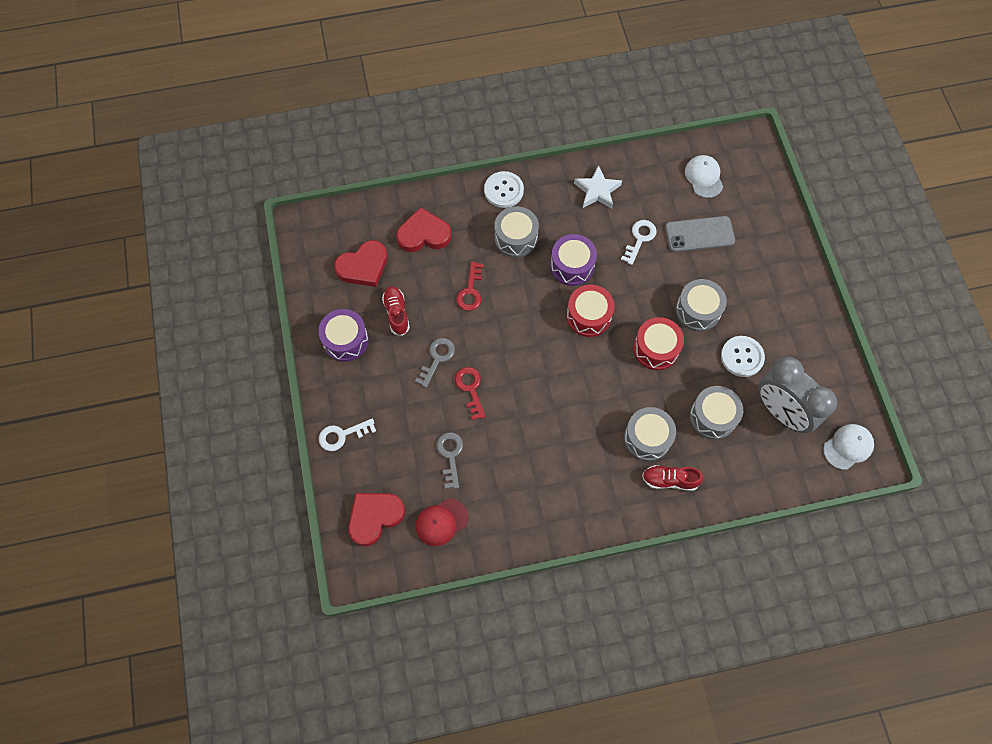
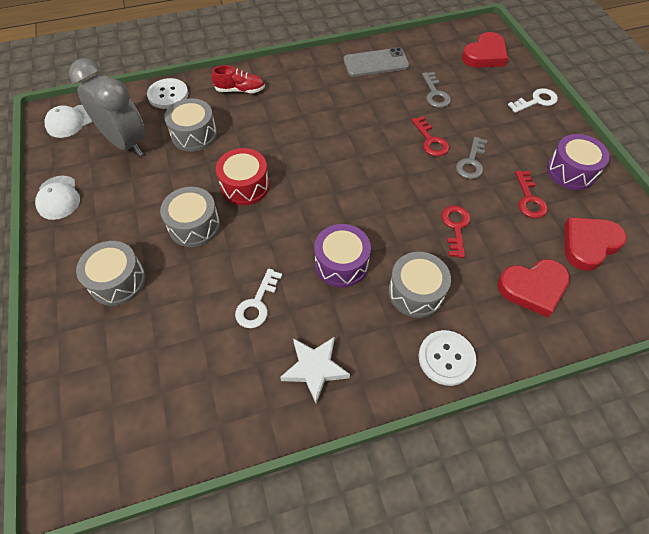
camera: 175 degrees right, 10 degrees down
red shoe [382,286,410,336] -> red key [515,171,548,218]
red cap [416,498,468,546] -> none
red drum [567,285,614,337] -> none
grey drum [624,407,676,461] -> grey drum moved to [76,241,146,306]
grey phone [665,216,735,252] -> grey phone moved to [343,47,409,77]
white cap [685,155,723,198] -> white cap moved to [35,176,80,220]
white button [721,336,765,377] -> white button moved to [147,78,188,109]

